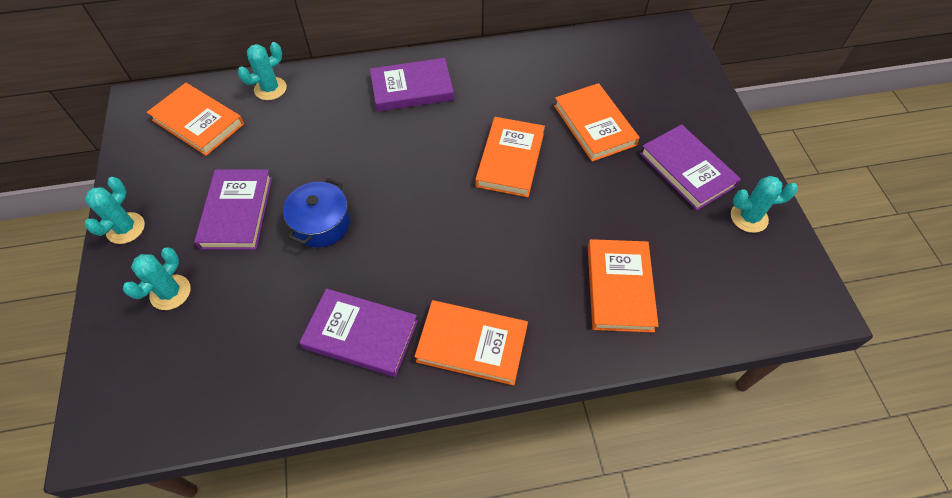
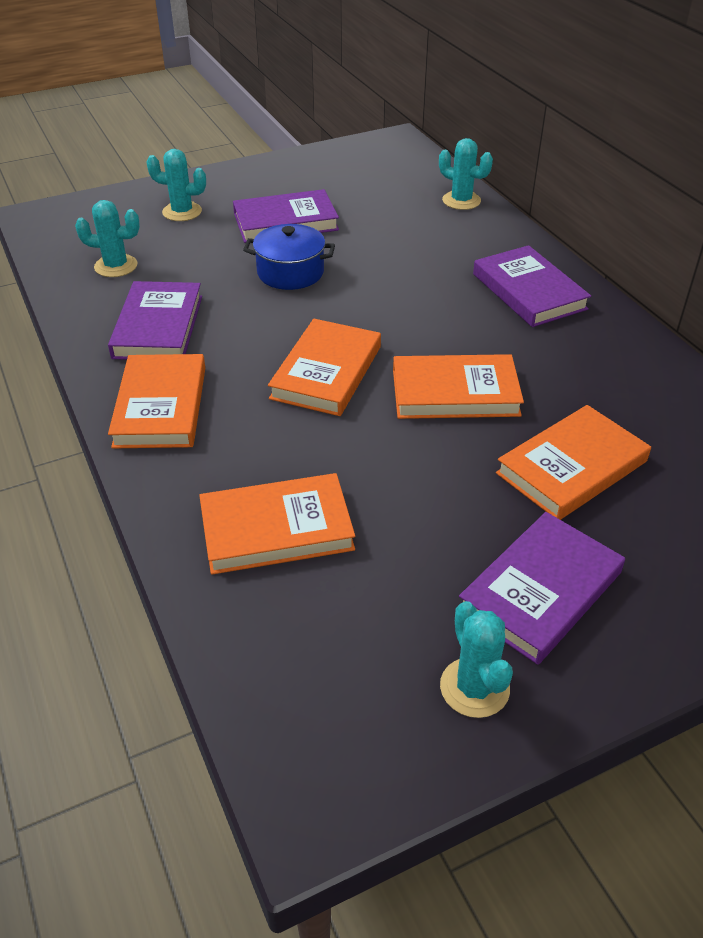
camera: 75 degrees right, 15 degrees down
turquoise cactus [85,177,145,244] -> turquoise cactus moved to [75,200,140,277]
orange book [147,83,244,156] -> orange book moved to [268,319,381,416]

